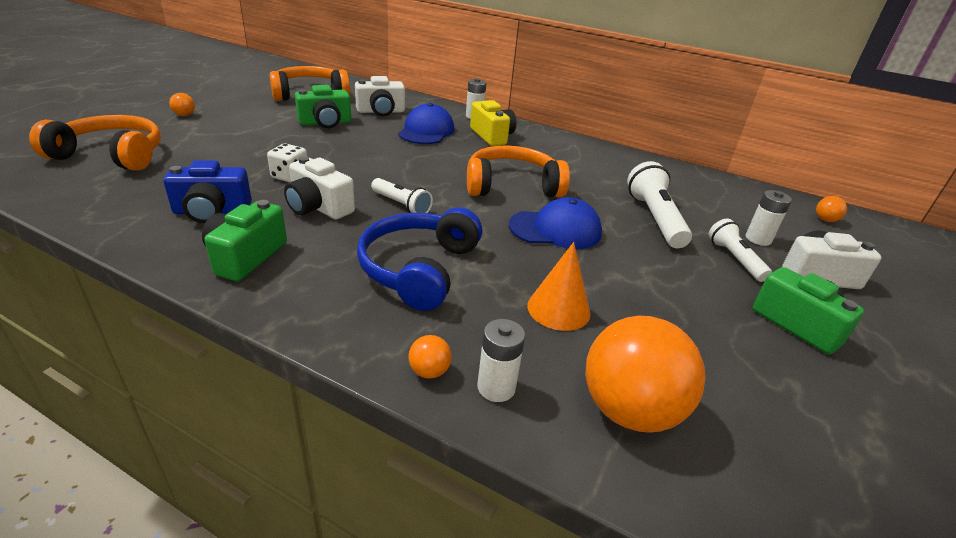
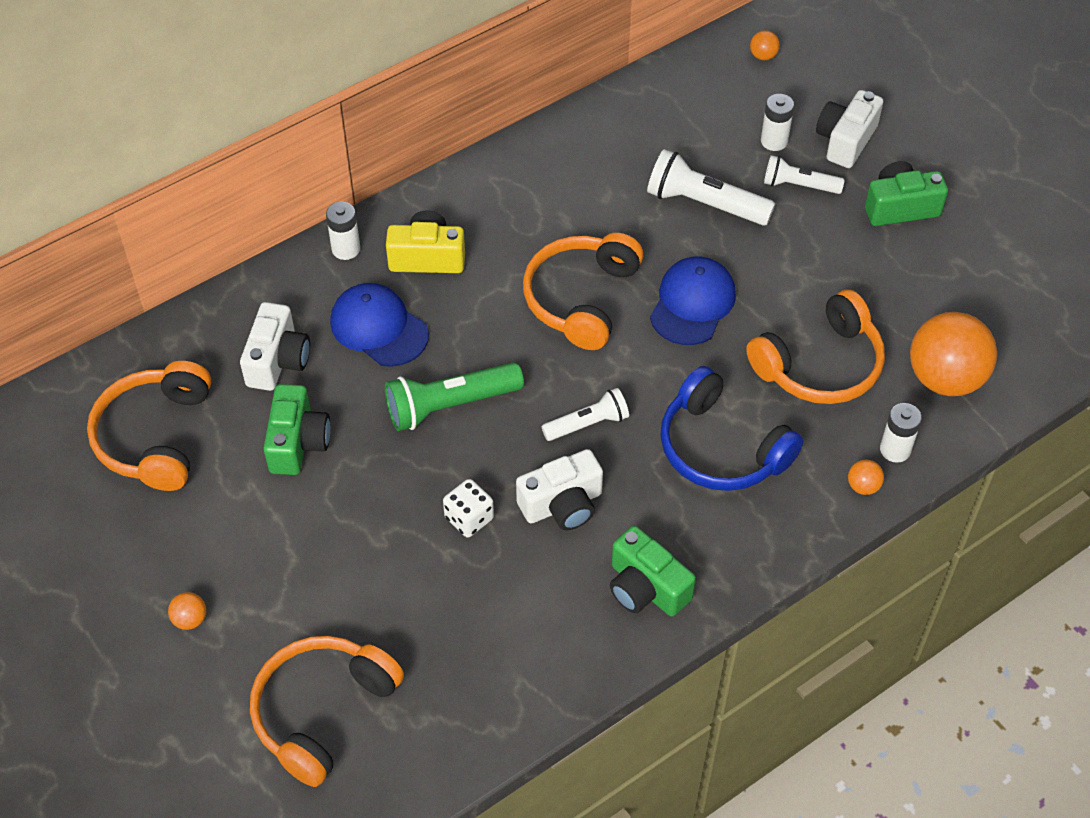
camera: 60 degrees left, 20 degrees up
blue camera [163,160,252,223] -> none
orange cone [527,242,590,331] -> orange headphones [746,289,885,404]
none -> green flashlight [385,362,524,431]

